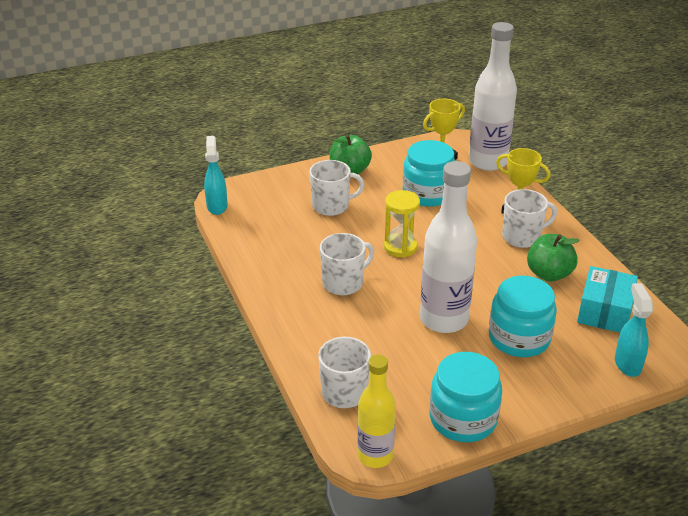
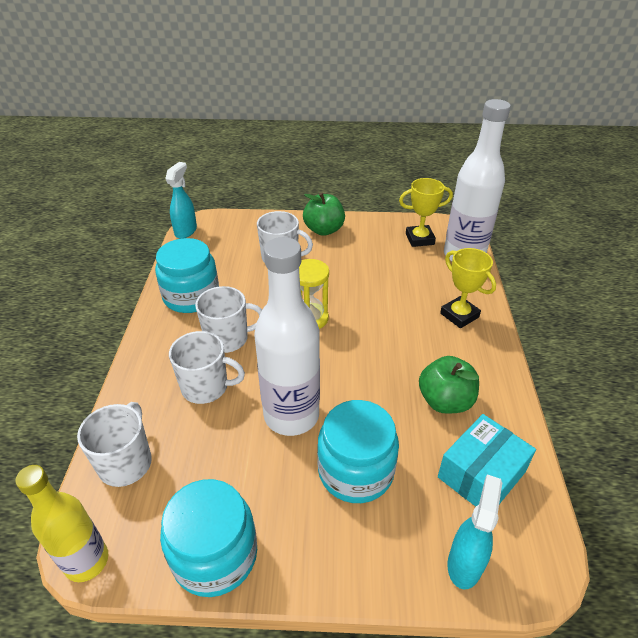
camera: 25 degrees right, 5 degrees up
turquoise jar [403,140,455,207] -> turquoise jar moved to [155,238,219,313]
white mug [502,189,557,248] -> white mug moved to [169,331,245,404]

